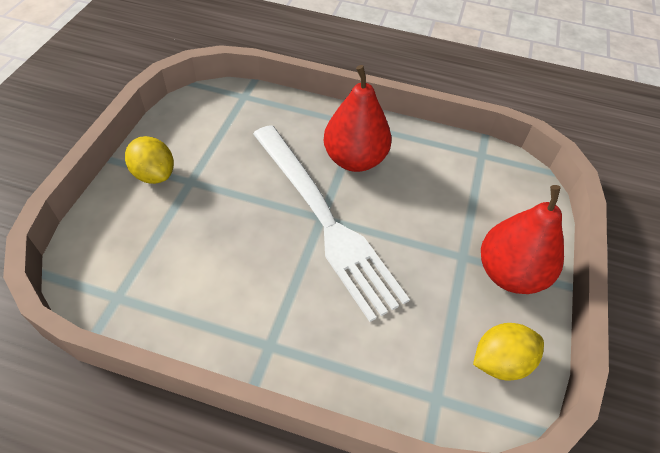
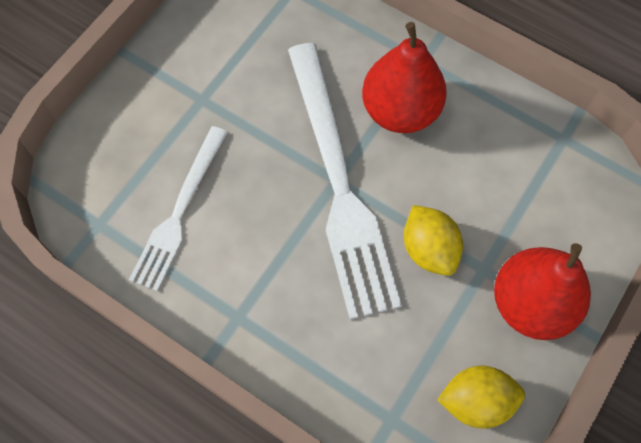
camera: 20 degrees right, 15 degrees up
yellow lemon [125,136,174,184] -> yellow lemon moved to [404,205,463,276]
none -> white fork [129,126,228,291]

